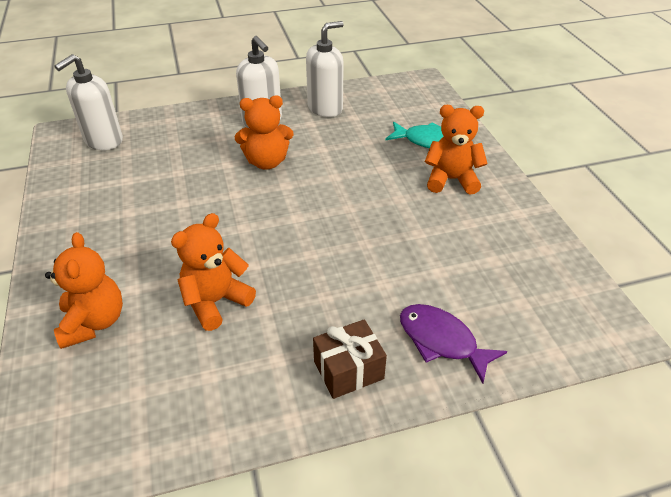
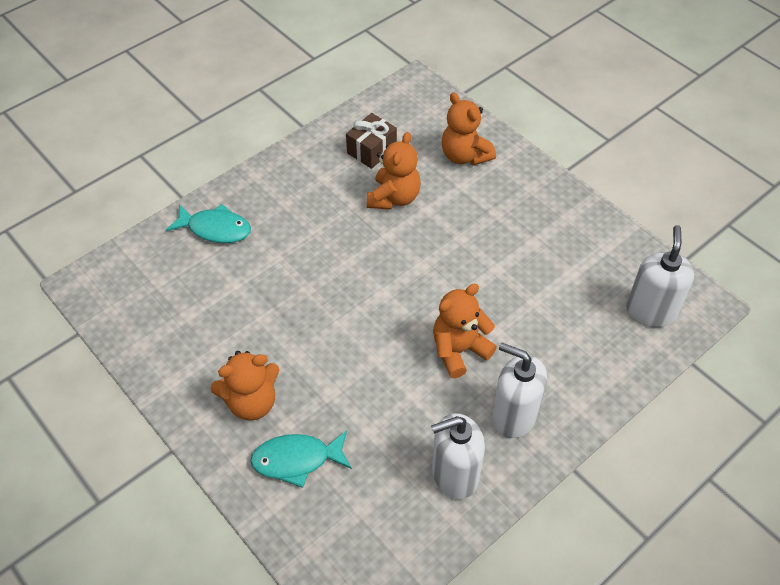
camera: 155 degrees right, 10 degrees up
white soap dispenser [306,21,344,117] -> white soap dispenser turned 45 degrees clockwise [431,413,485,499]
brown gift [313,319,387,399] -> brown gift moved to [346,113,397,169]
purple fish [400,304,507,384] -> turquoise fish [166,204,251,243]

